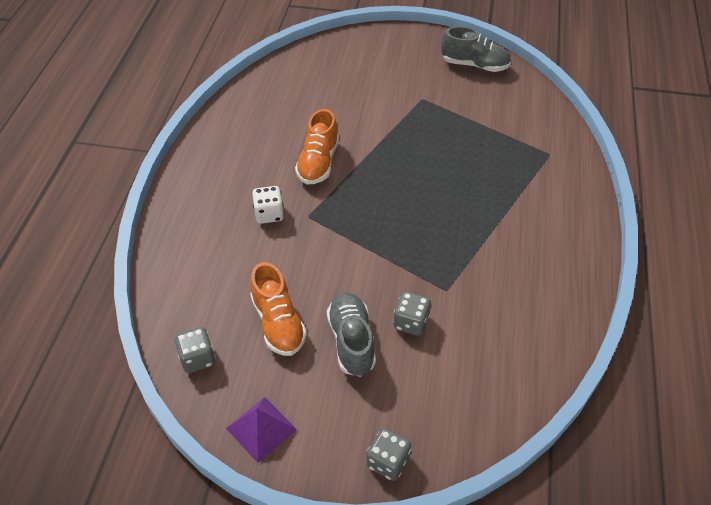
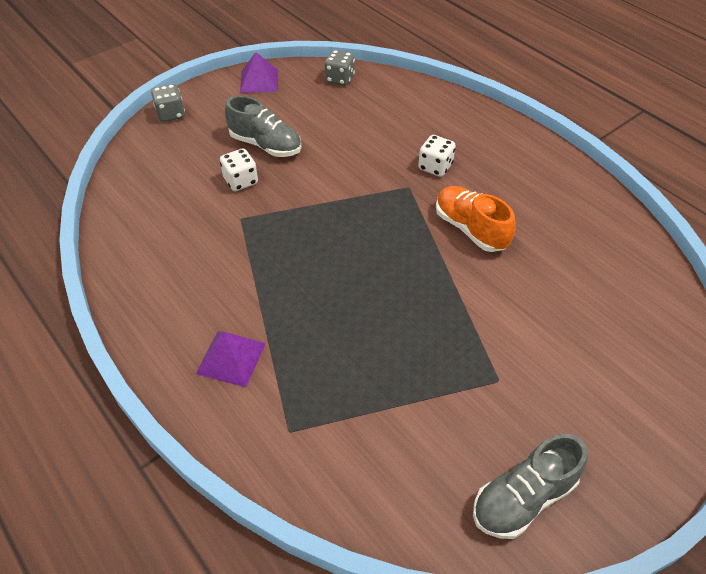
camera: 130 degrees right, 0 degrees up
orange shoe [250,262,307,356] -> none
grey dice [393,292,431,336] -> white dice [220,149,258,191]
none -> purple pyramid [196,331,266,387]

